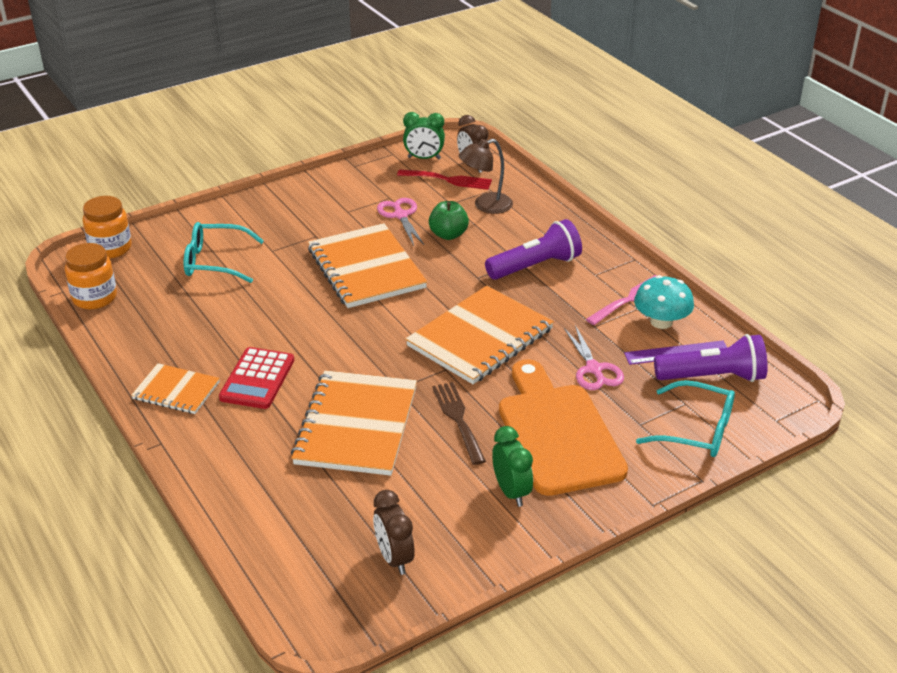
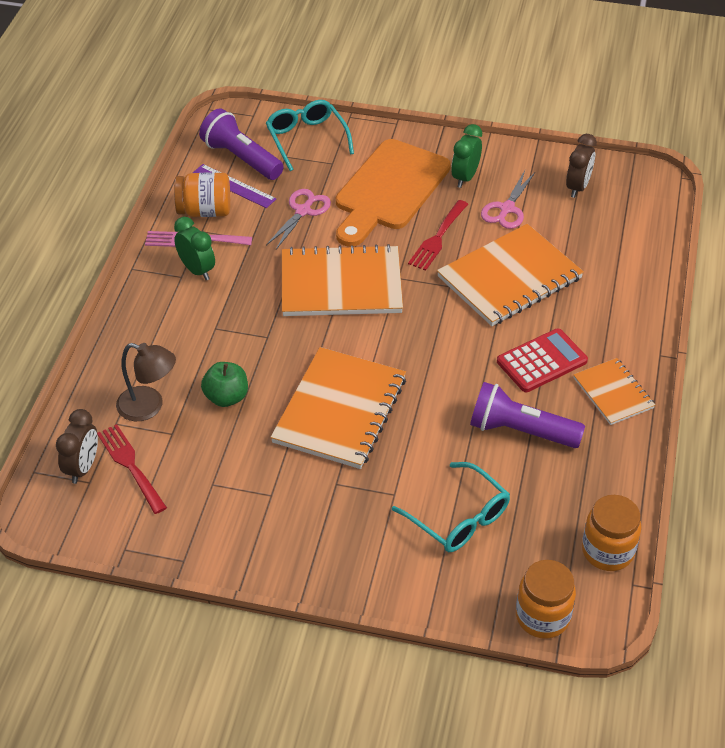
camera: 135 degrees left, 10 degrees up
pink scissors [377,198,424,246] -> pink scissors moved to [481,171,535,229]
green clock [403,112,445,159] -> green clock moved to [174,217,215,280]
brown fork [432,382,486,465] -> red fork [408,200,468,271]
purple flashlight [485,219,582,280] -> purple flashlight moved to [470,382,585,448]
turquoise mushroom [634,275,694,329] -> orange jar [174,172,230,217]

